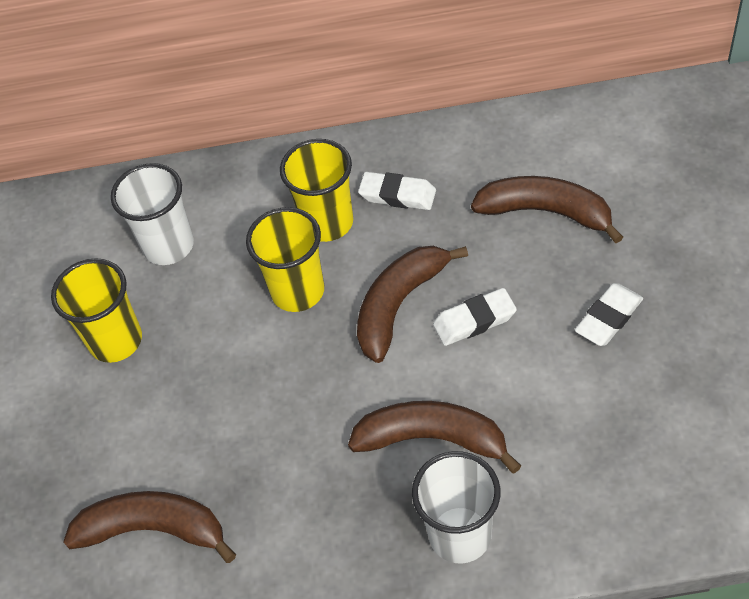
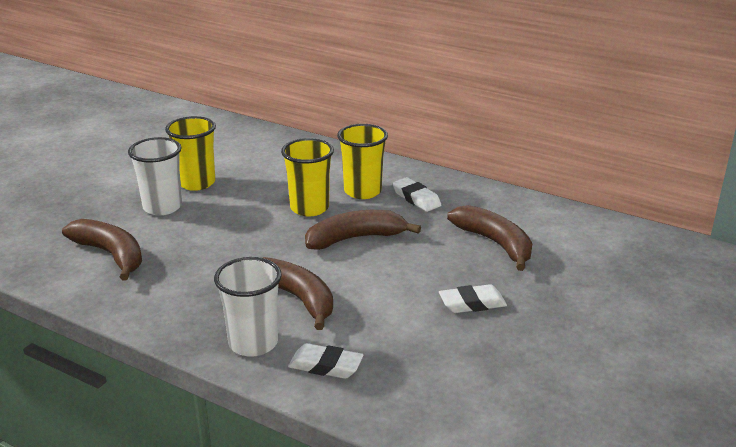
camera: 30 degrees right, 25 degrees down
white cup [111,163,194,265] -> white cup moved to [128,137,182,215]
white eraser [433,288,517,346] -> white eraser moved to [288,343,364,379]

